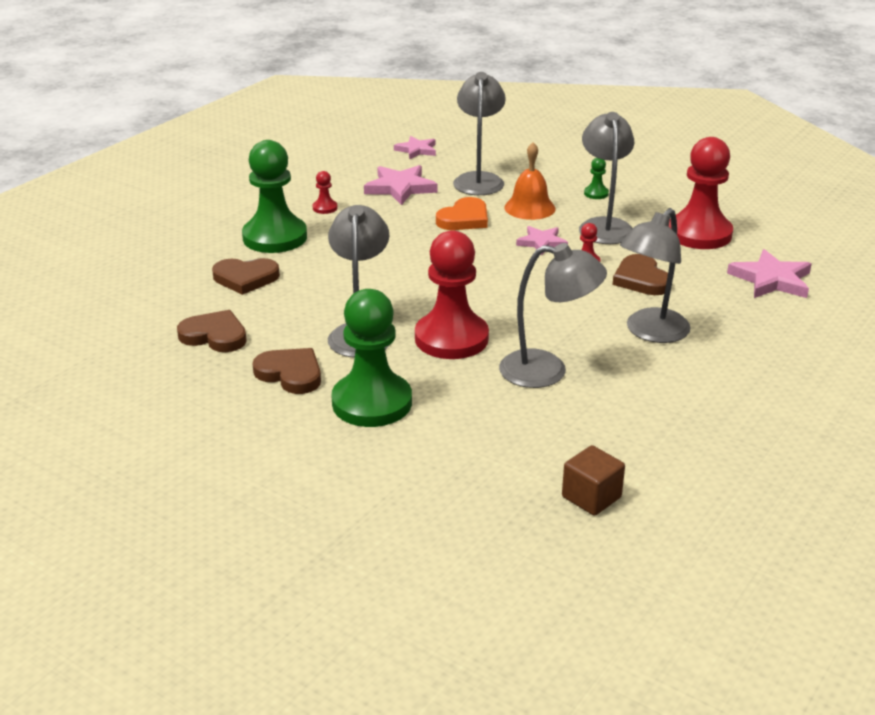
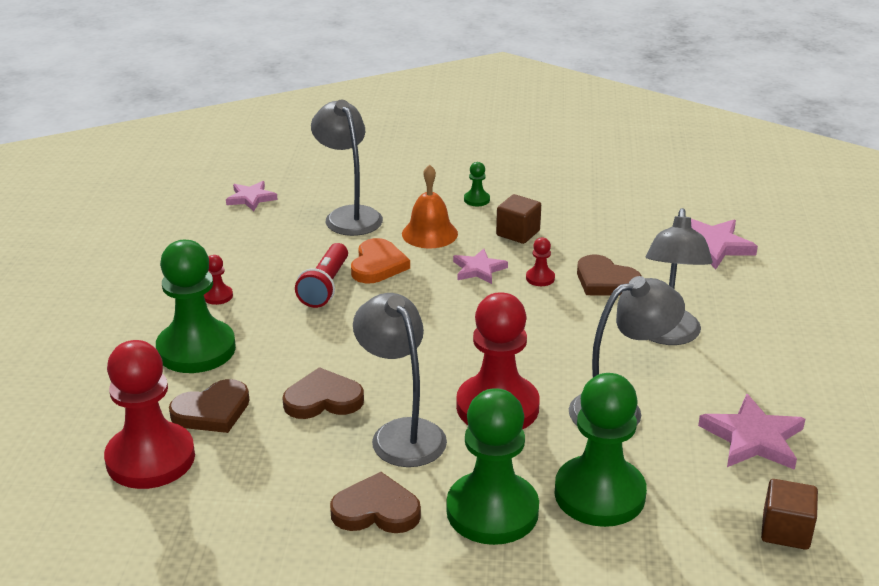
camera: 30 degrees left, 0 degrees up
brown heart [177,310,247,352] -> brown heart moved to [282,367,364,419]
pink star [364,165,438,205] -> pink star moved to [698,394,805,470]
grey lamp [579,112,634,244] -> brown cube [496,194,541,244]
red pawn [669,137,733,249] -> red pawn moved to [104,340,195,489]
none -> red flashlight [295,243,348,308]
none -> green pawn [554,373,647,527]

